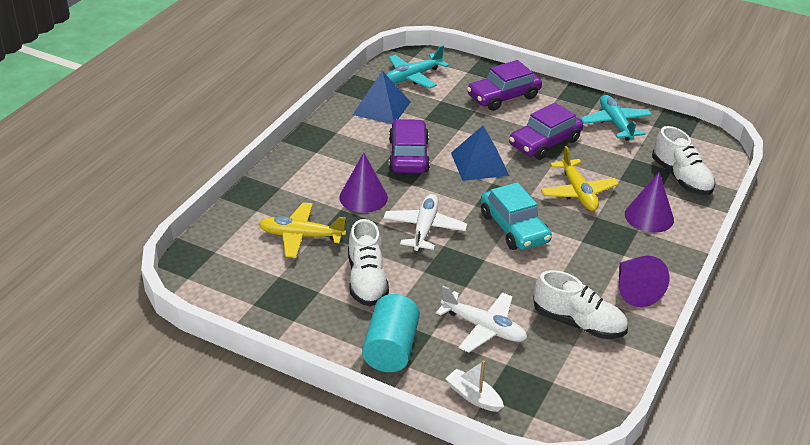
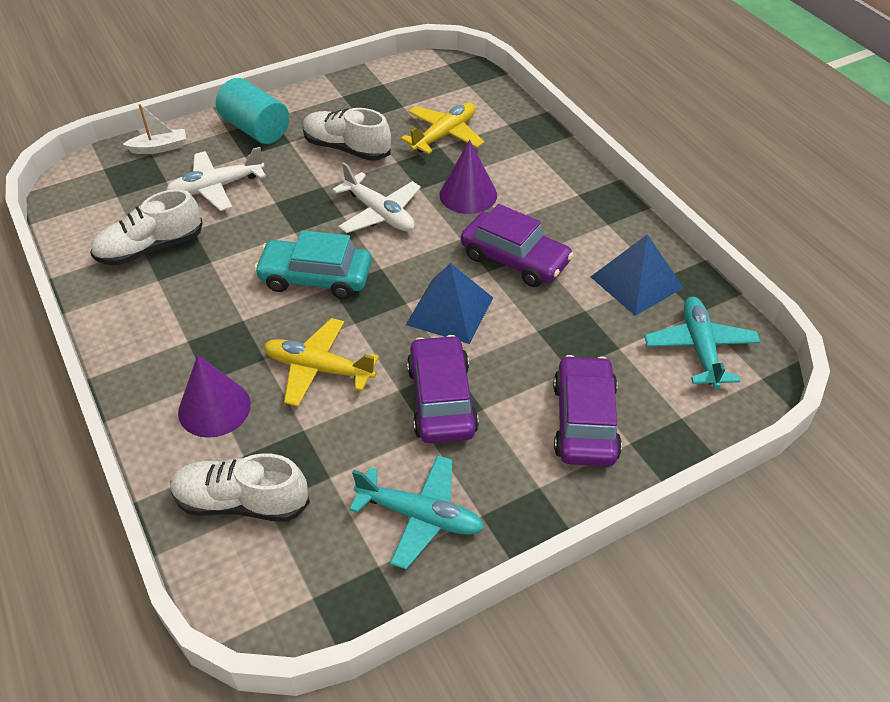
camera: 125 degrees right, 10 degrees up
purple cone [619,256,669,307] -> none

